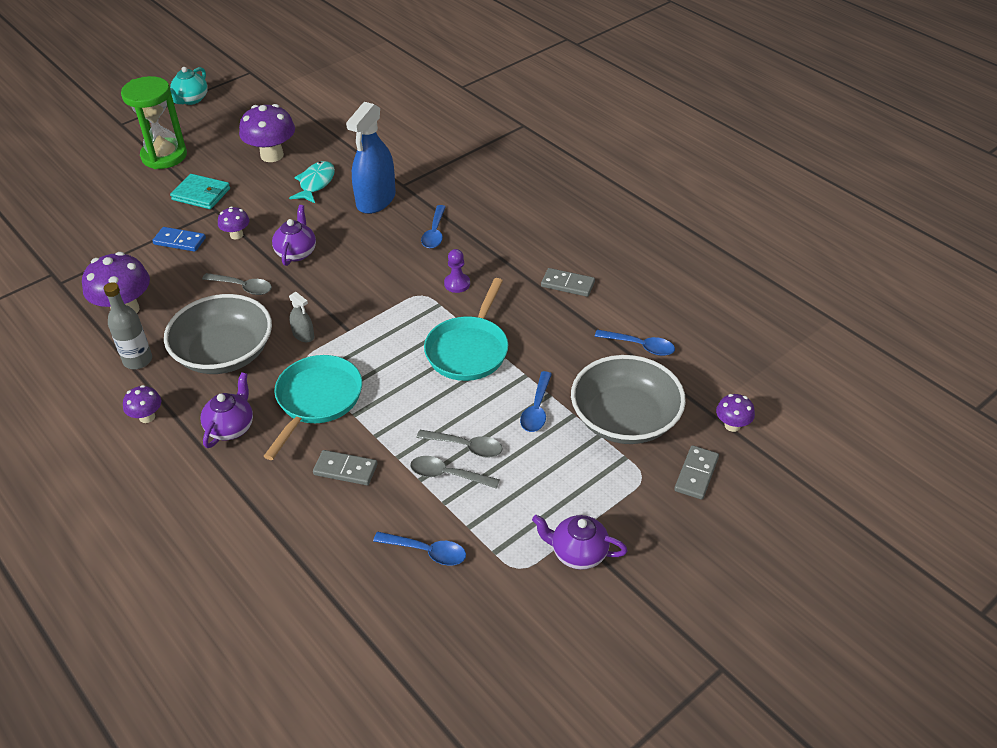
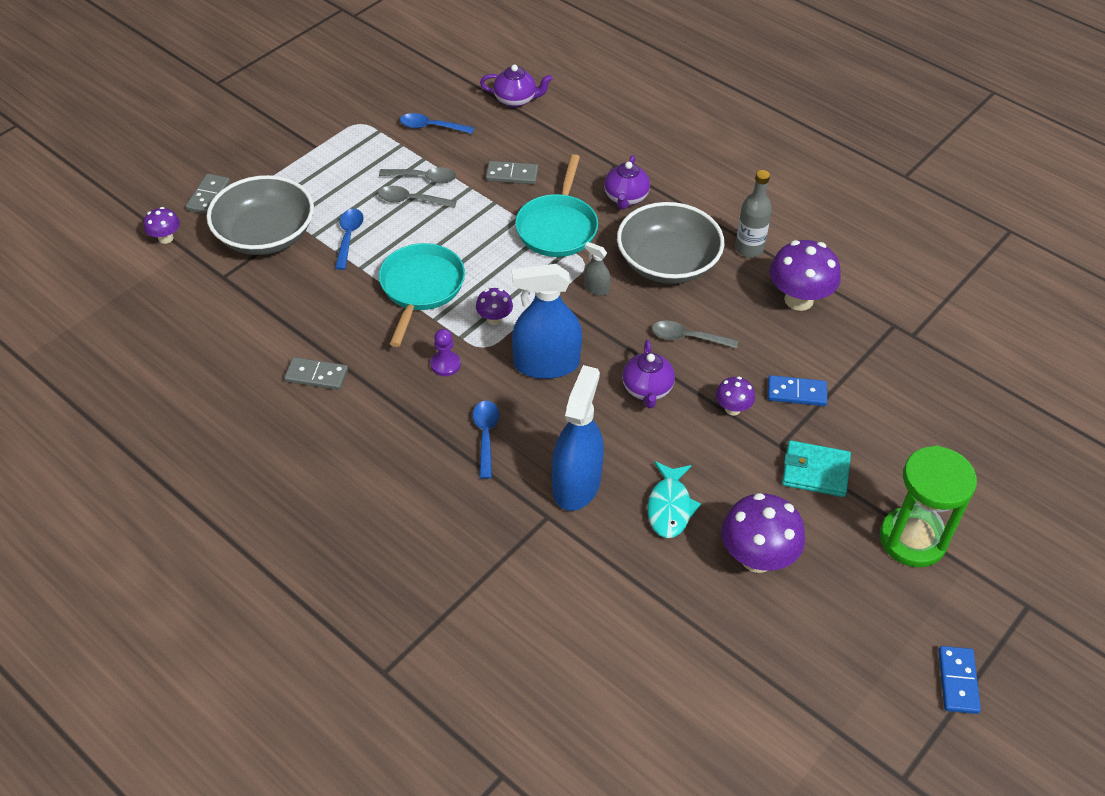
camera: 170 degrees right, 5 degrees up
purple mushroom [123,385,161,423] -> purple mushroom moved to [476,288,513,325]
turquoise teapot [170,67,208,105] -> blue domino [938,646,981,714]
purple teapot [532,515,628,570] -> purple teapot moved to [480,65,553,108]
blue spoon [595,330,675,356] -> none
none -> blue spray bottle [512,264,582,379]

